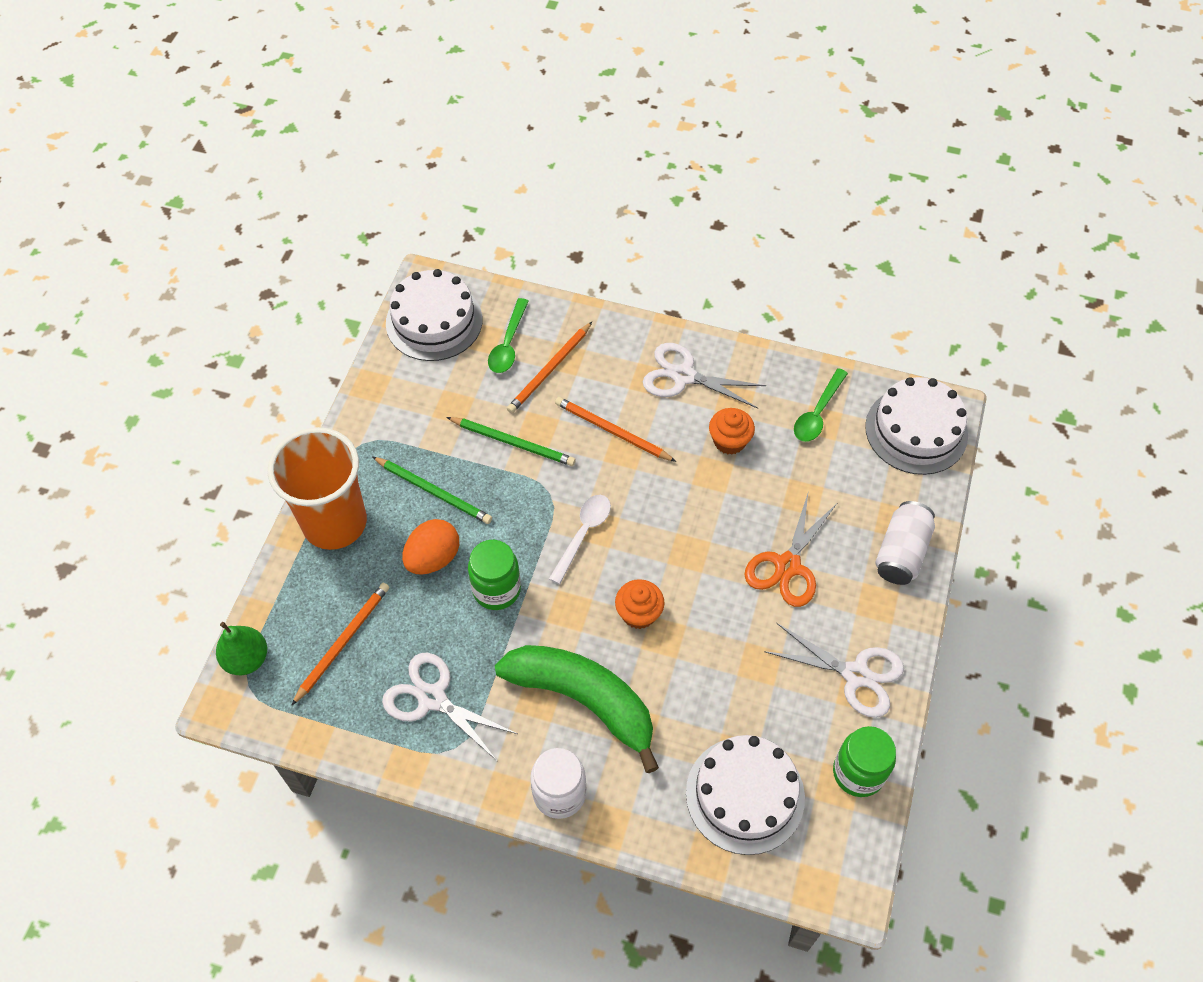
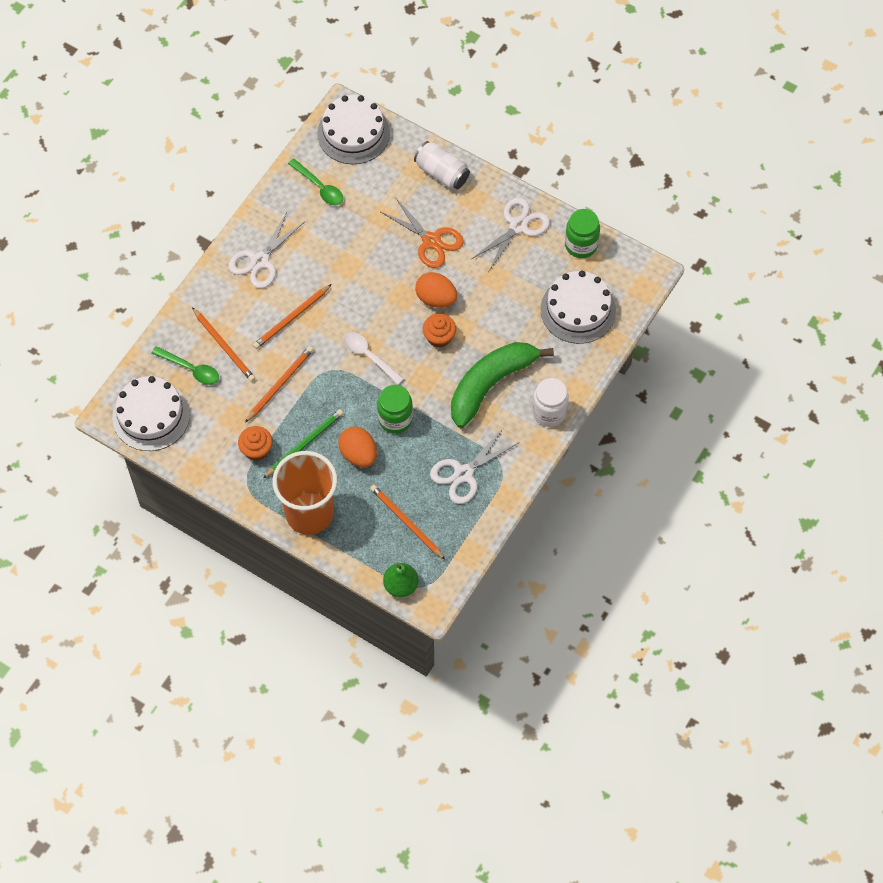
camera: 75 degrees left, 5 degrees up
green pencil [447,417,576,466] -> orange pencil [245,346,314,423]
orange cupcake [709,408,755,455] -> orange cupcake moved to [238,426,273,461]
none -> orange egg [415,272,457,308]

